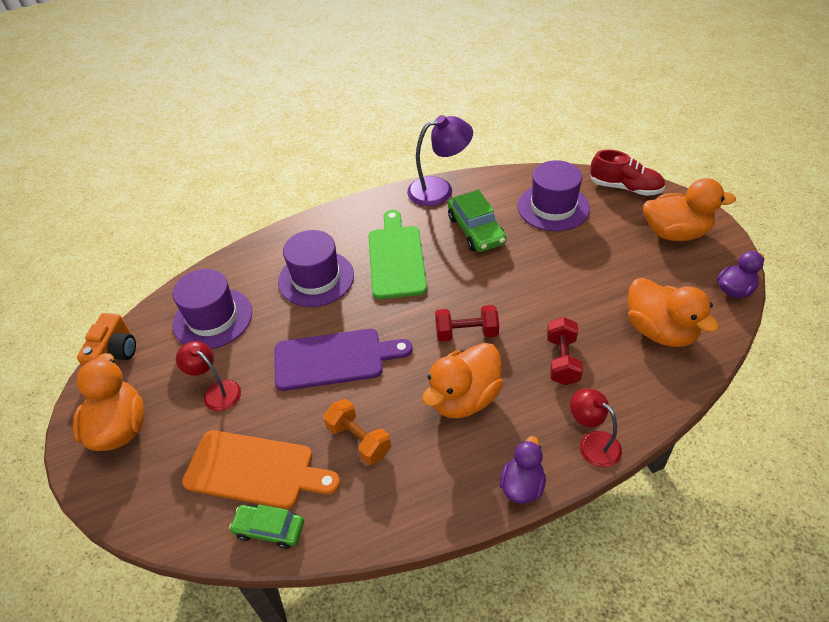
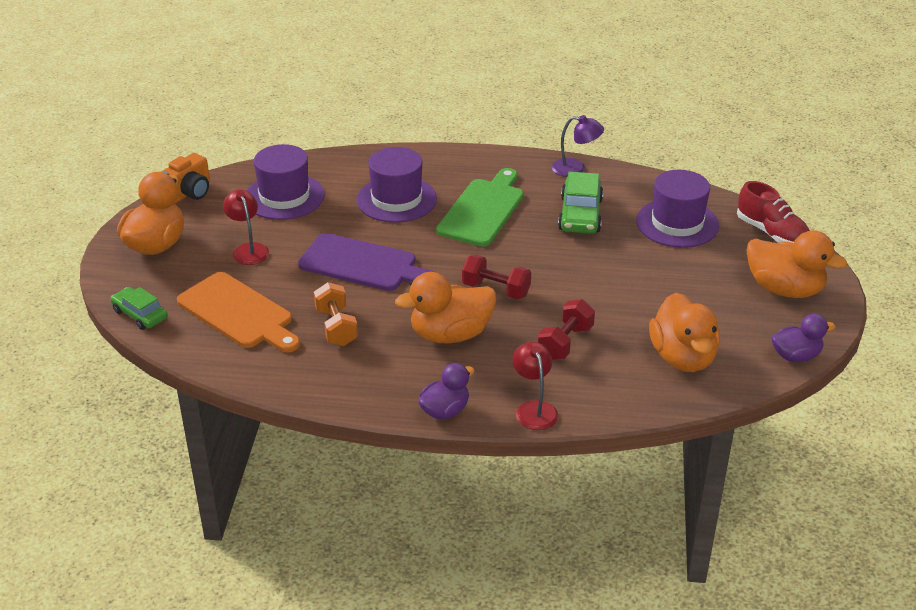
camera: 25 degrees right, 10 degrees down
green car [229,505,304,549] -> green car moved to [111,287,168,330]
purple lamp [407,115,473,206] -> purple lamp [552,115,604,177], size x0.65

